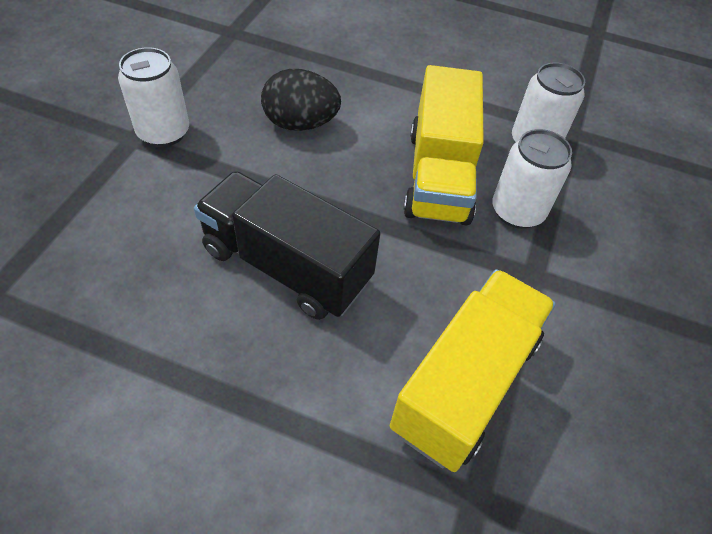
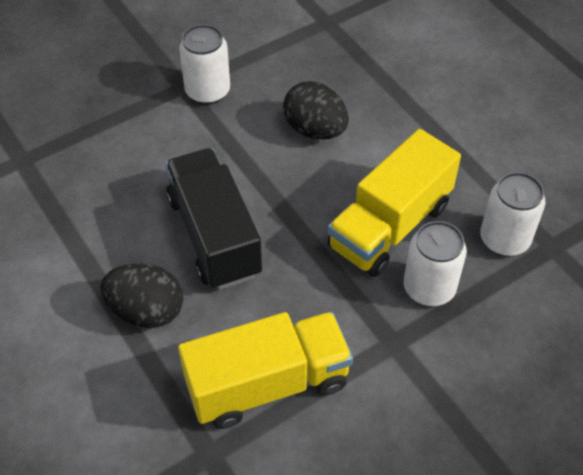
camera: 40 degrees right, 0 degrees up
none -> black egg [100,263,183,328]

